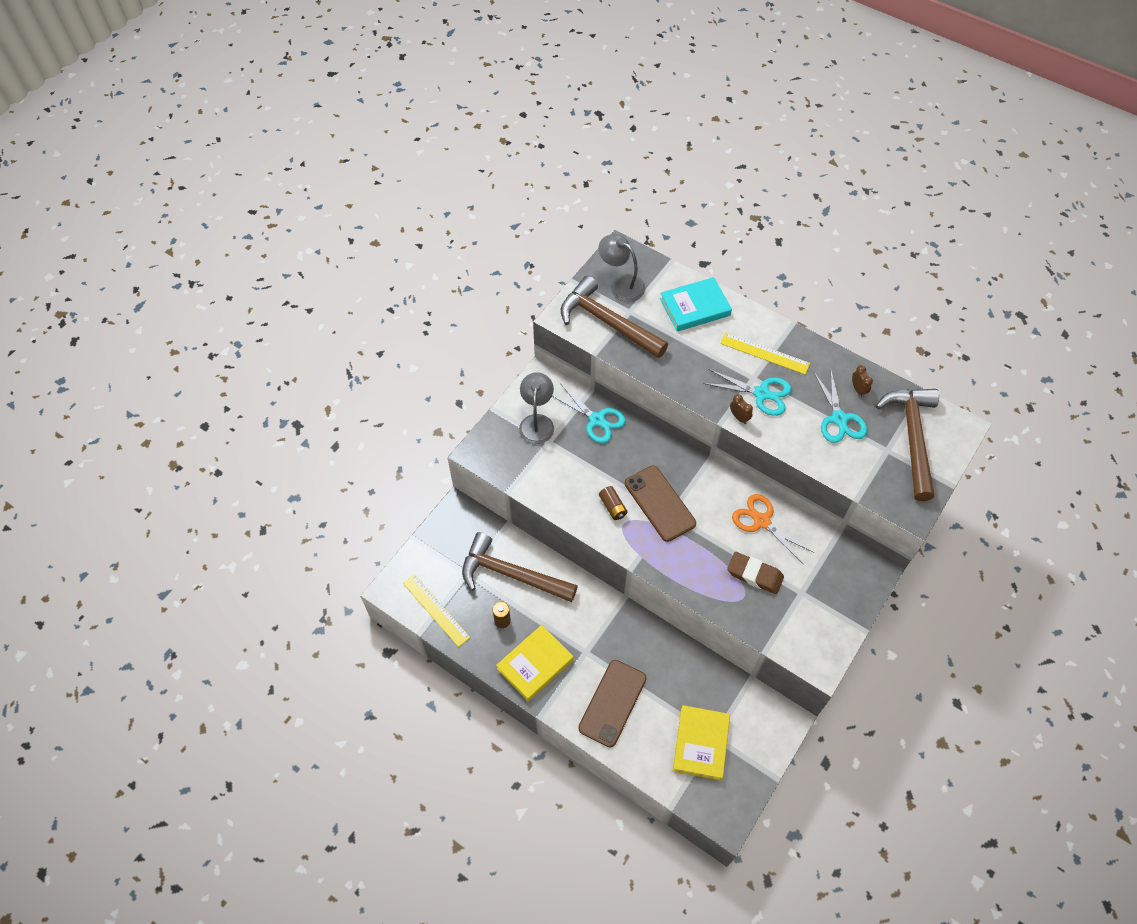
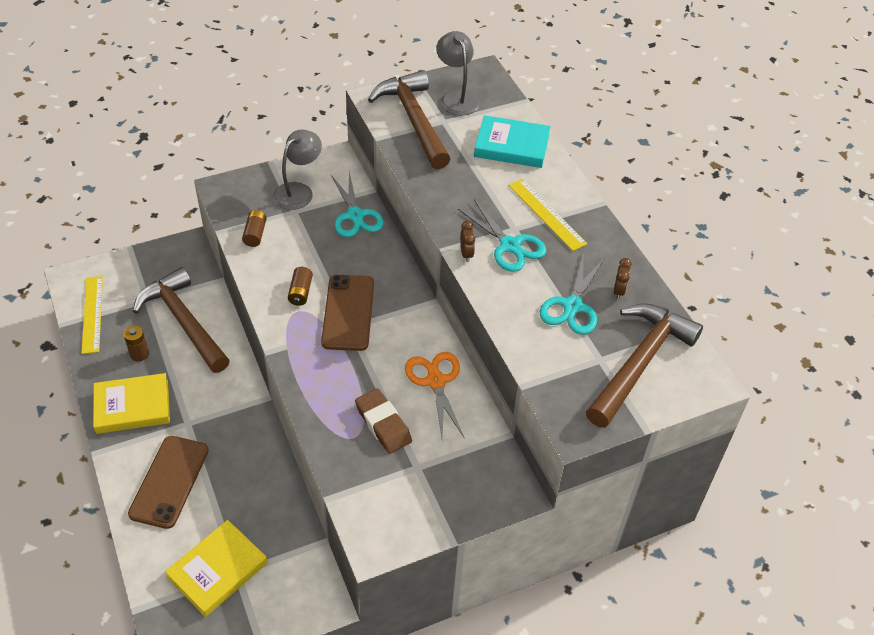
camera: 30 degrees right, 10 degrees down
brown phone [578,660,647,747] -> brown phone turned 45 degrees counterclockwise [128,436,209,529]
none -> brown battery [242,210,267,247]

